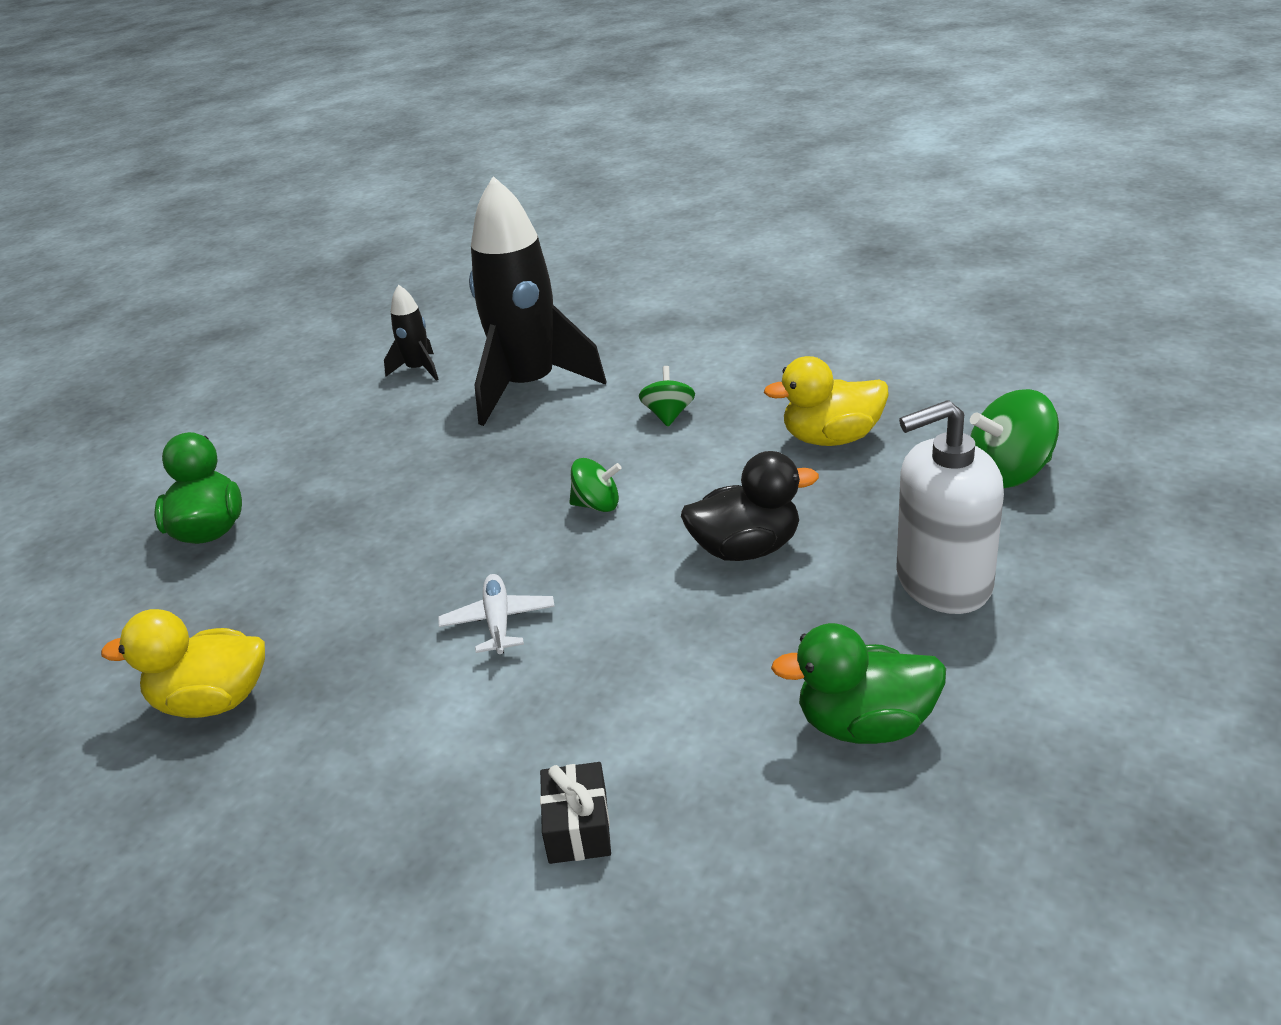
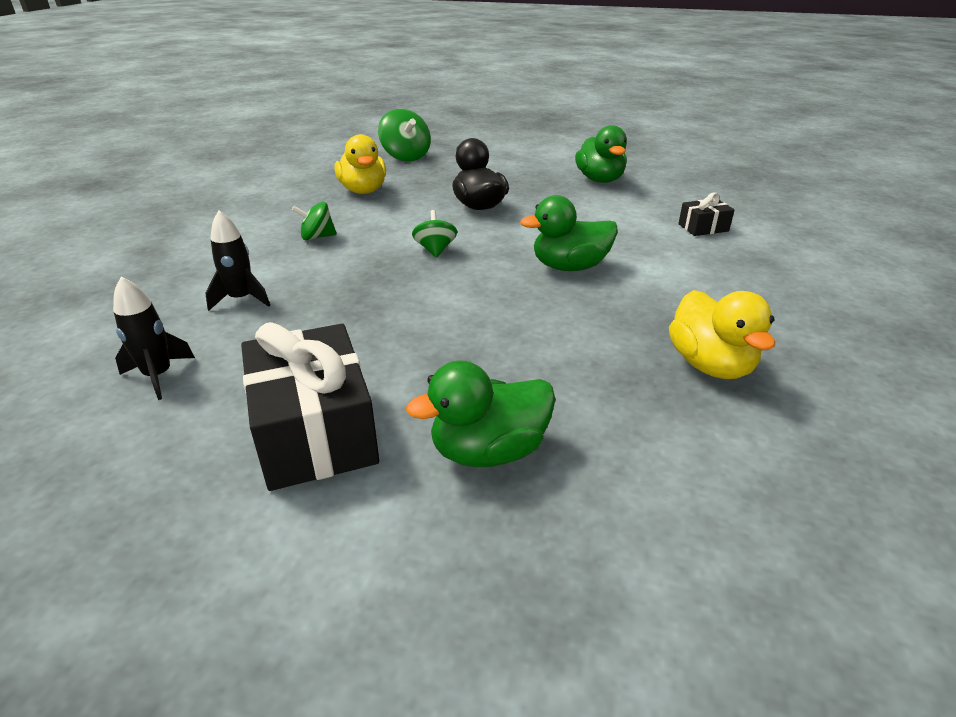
camera: 105 degrees left, 0 degrees up
white plane [438,574,555,654] -> green duck [520,195,618,271]
black rocket [469,176,606,426] -> black rocket [205,210,270,311], size x0.45
white soap dispenser [896,400,1004,614] -> none
none -> black gift [241,322,379,491]

